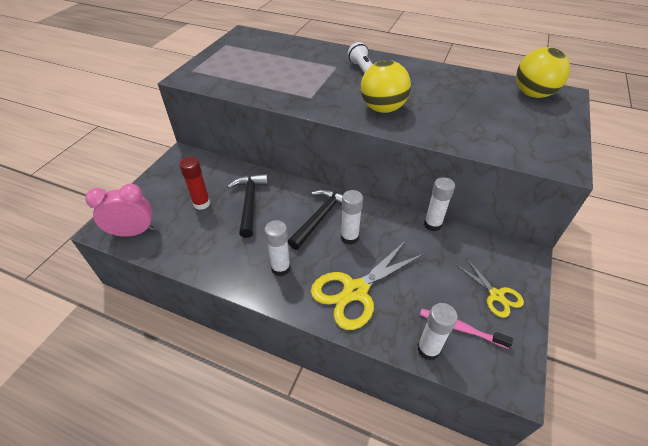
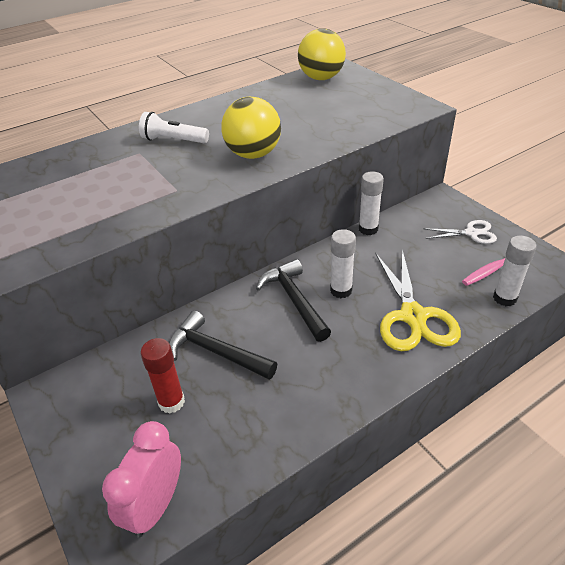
camera: 55 degrees left, 5 degrees down
white glue stick [264,220,291,276] -> none
yellow scissors [456,258,524,318] -> white scissors [423,220,497,244]

